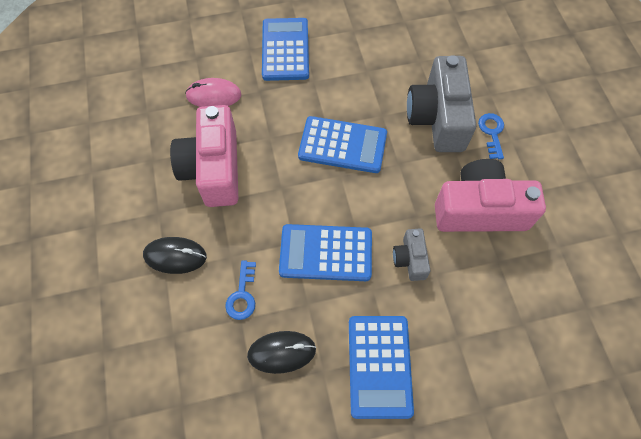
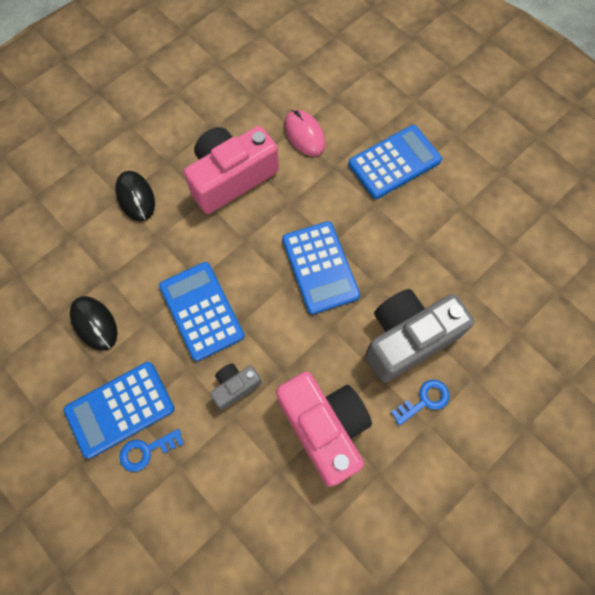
camera: 60 degrees right, 5 degrees up
blue key [225,260,256,320] -> blue key moved to [119,429,184,472]

